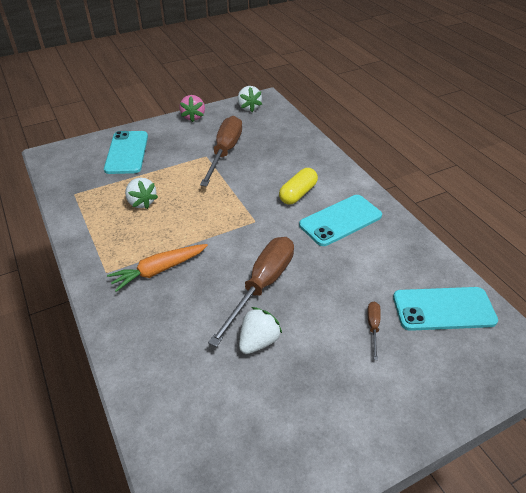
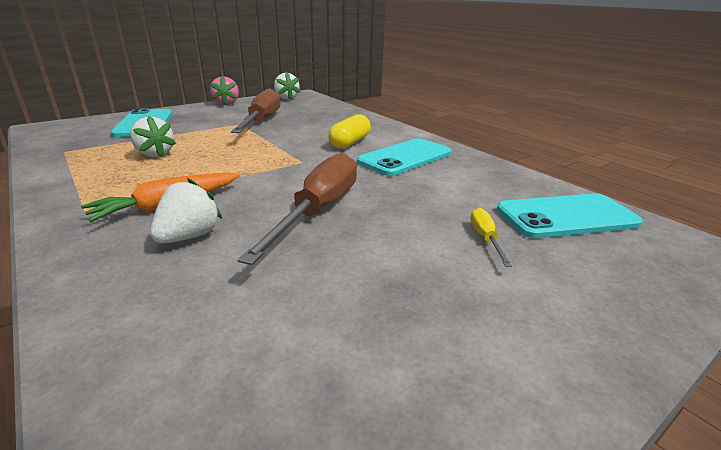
camera: 10 degrees left, 15 degrees down
white strawberry [239,307,282,354] -> white strawberry moved to [150,178,222,244]
brown screwdriver [368,302,381,360] -> yellow screwdriver [471,208,512,267]

